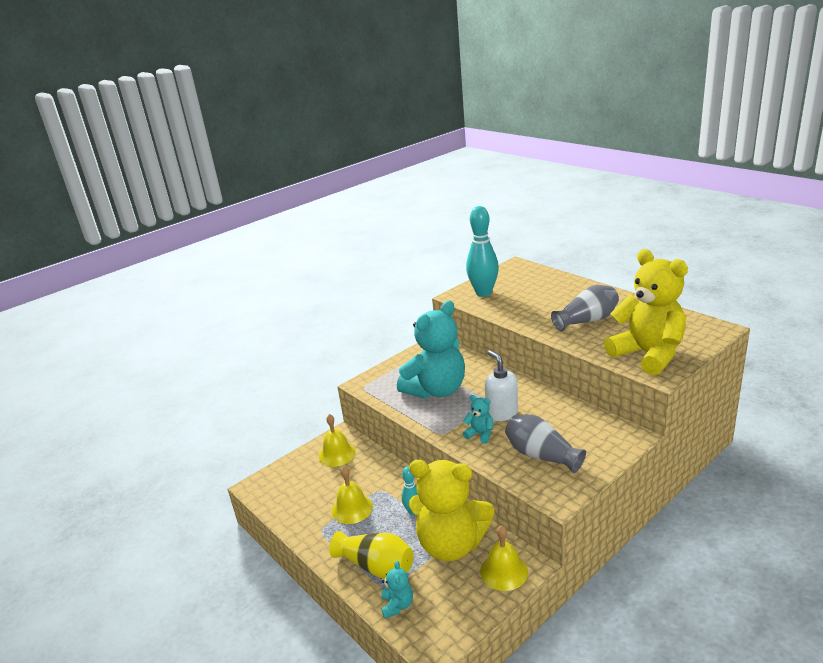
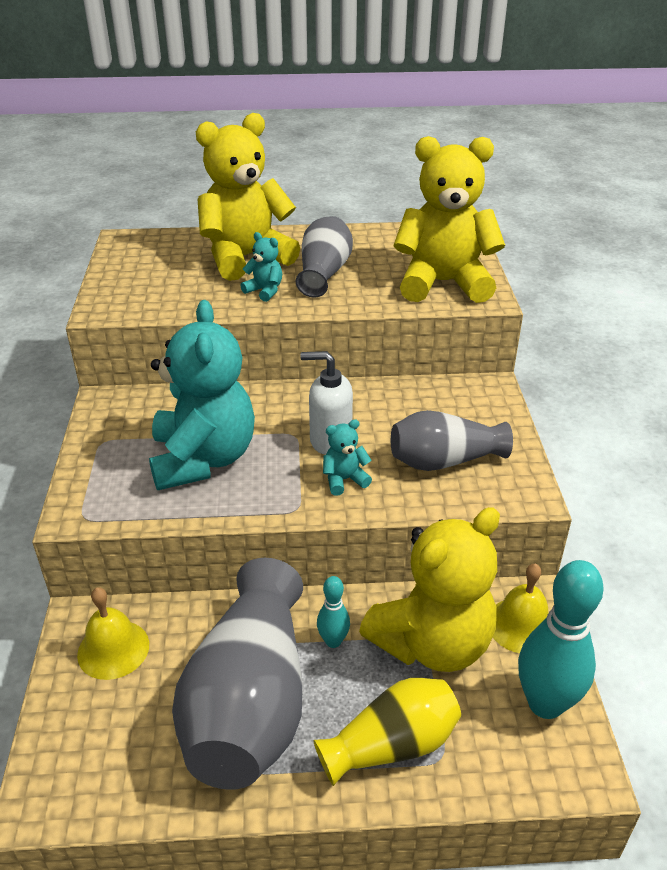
camera: 55 degrees left, 10 degrees up
yellow bell [332,466,373,524] -> grey vase [172,558,303,790]
turquoise teddy bear [381,561,413,618] -> turquoise teddy bear moved to [241,232,282,302]
turquoise bowling pin [466,206,499,297] -> turquoise bowling pin moved to [518,560,604,719]
none -> yellow teddy bear [196,113,300,281]

